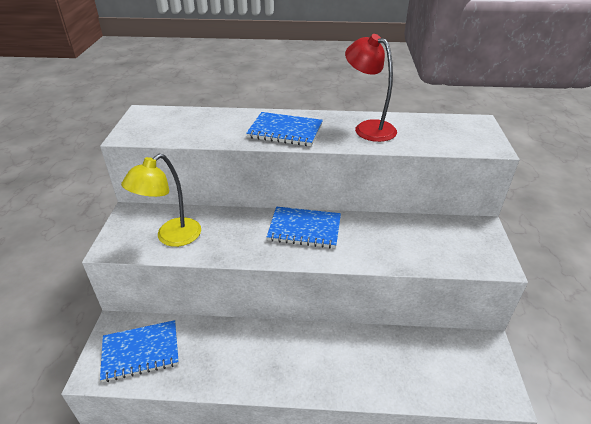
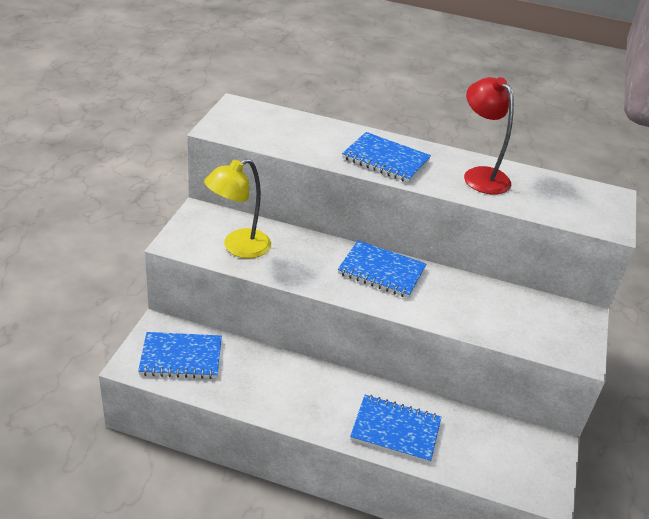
camera: 10 degrees right, 0 degrees up
none -> blue notebook [350,395,441,463]

